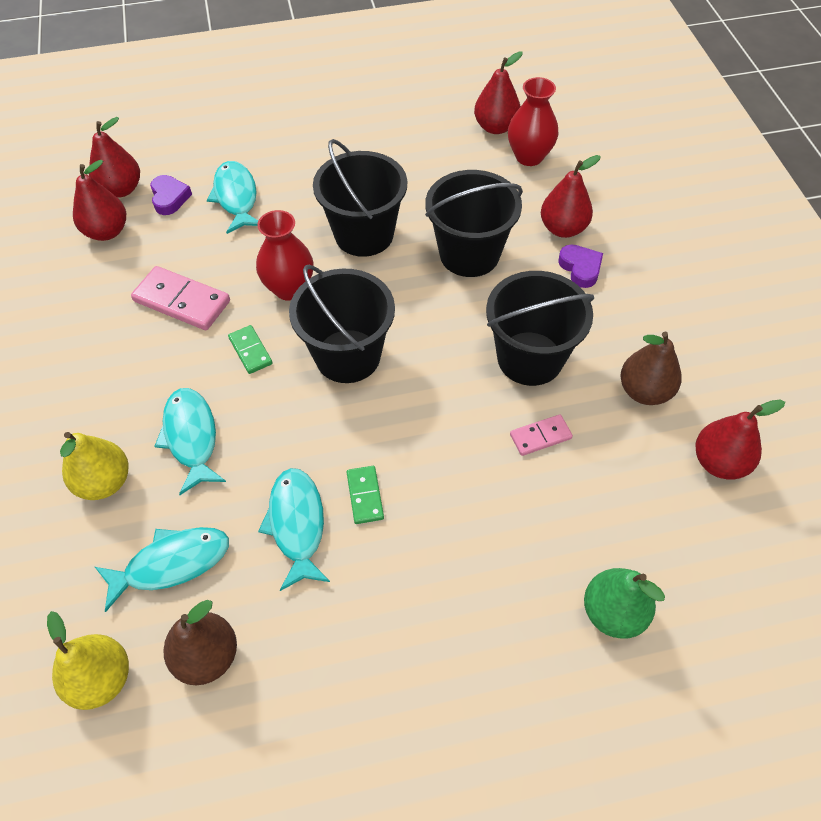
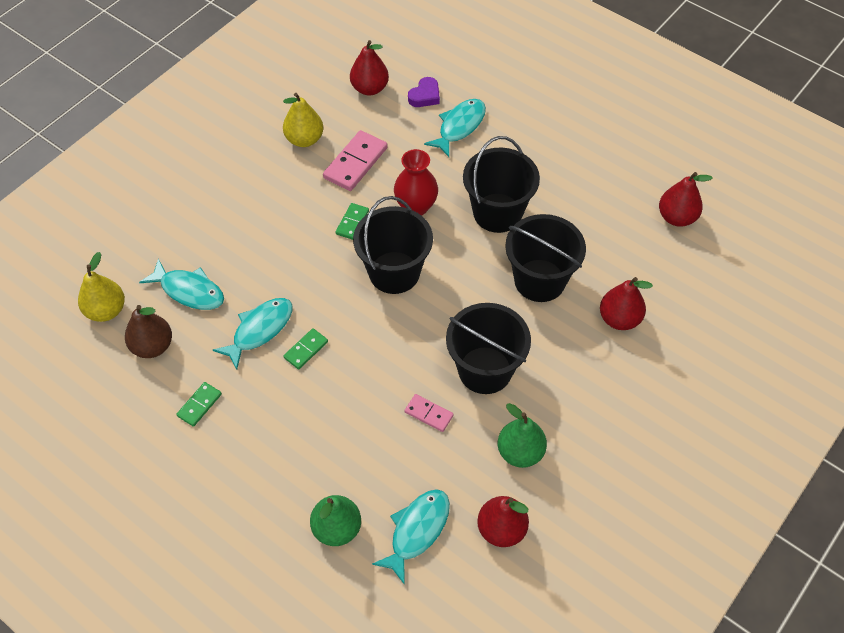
camera: 50 degrees right, 0 degrees up
yellow pear [60,432,129,500] -> yellow pear moved to [283,93,323,147]
red pear [89,117,140,198] -> none
pink domino [131,266,230,330] -> pink domino turned 45 degrees clockwise [323,130,388,191]
turquoise fish [154,388,226,495] -> turquoise fish moved to [372,489,450,585]
red vase [508,77,559,166] -> none
purple heart [558,244,603,288] -> none
brown pear [620,332,682,405] -> green pear [498,403,547,468]
none -> green domino [176,382,222,427]

